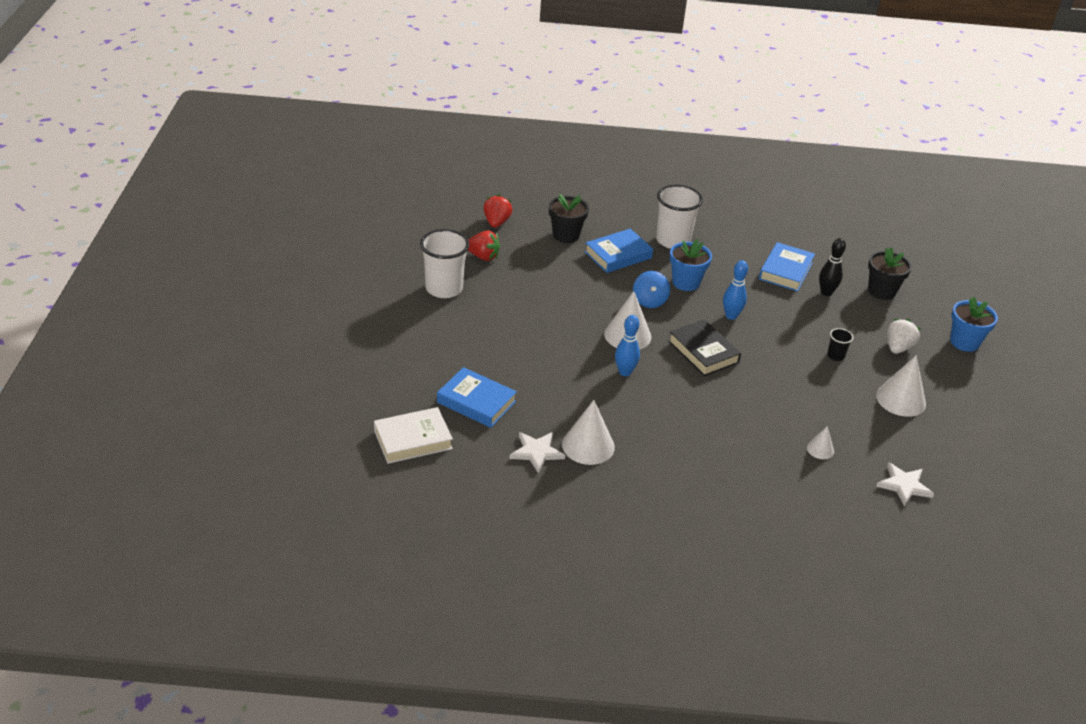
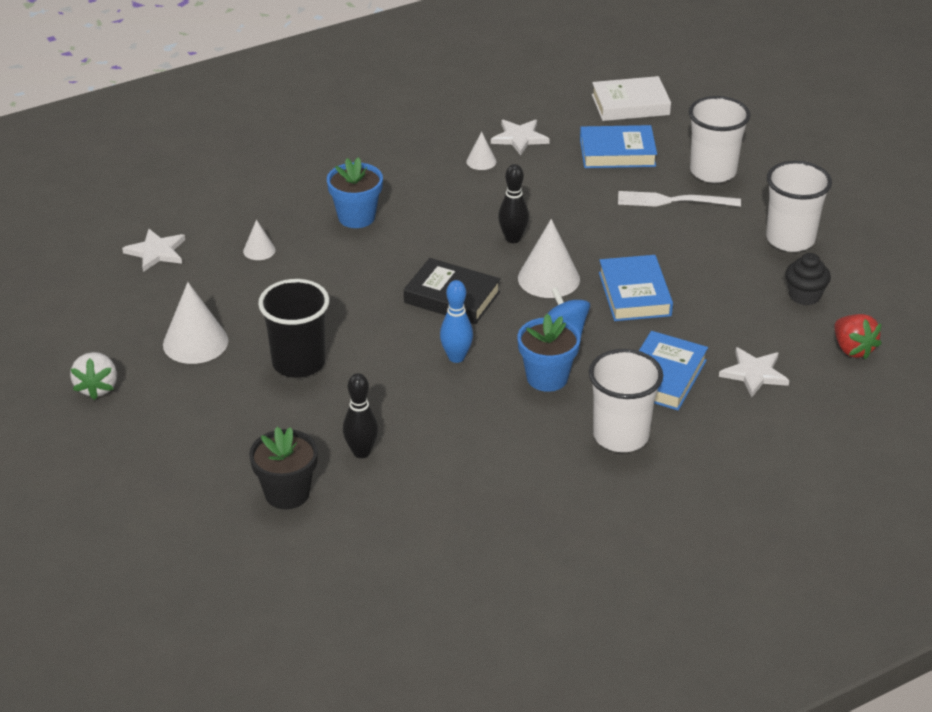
camera: 150 degrees right, 0 degrees up
white book [374,407,453,464] -> white book turned 45 degrees clockwise [592,76,671,121]
red strawberry [468,231,500,261] -> black cupcake [785,253,831,305]
black flower pot [549,194,589,243] -> white star [719,347,789,397]
white cone [562,400,615,465] -> white cone [466,132,496,170], size x0.53
blue bowling pin [615,315,640,376] -> black bowling pin [498,164,529,243]
blue book [759,242,815,292] -> blue book moved to [599,255,673,321]
black cup [827,328,853,361] -> black cup [258,279,329,378], size x2.16
white strawberry [887,319,921,354] -> white strawberry moved to [70,352,117,400]
blue flower pot [950,297,998,352] -> blue flower pot moved to [327,157,383,228]
none -> white fork [618,191,741,207]
none -> white cup [689,96,751,183]

